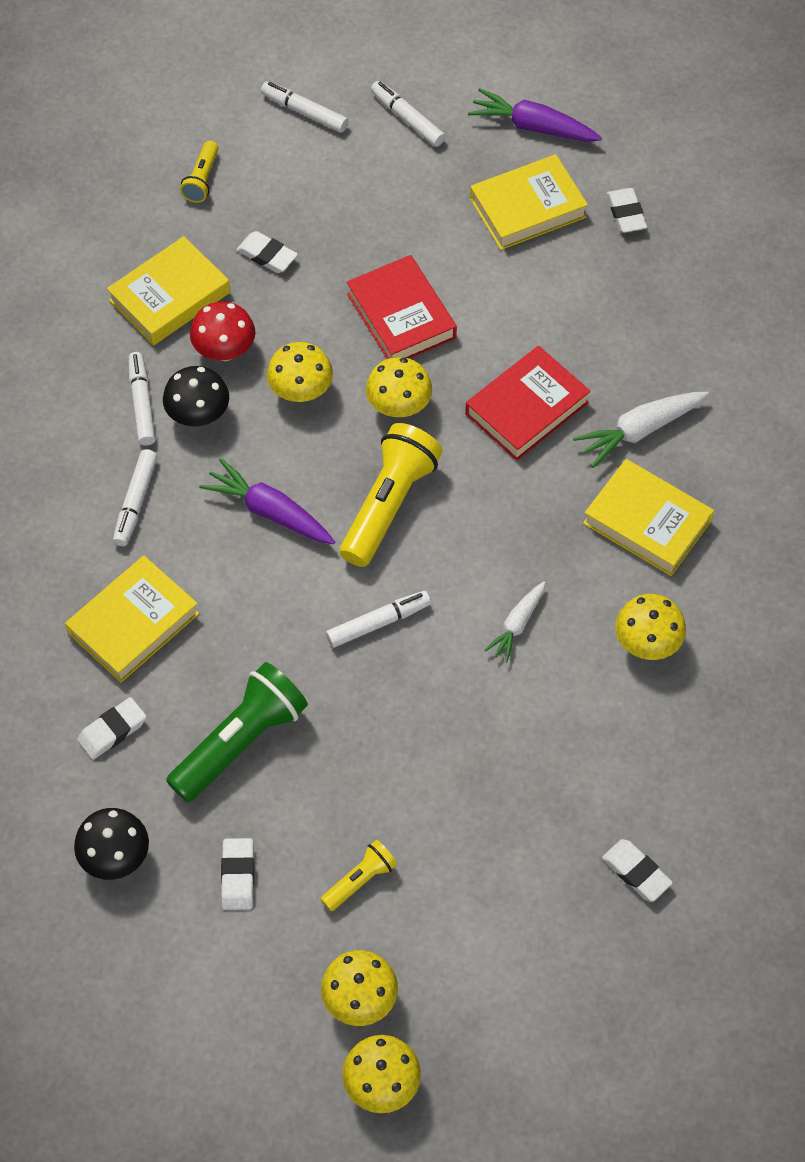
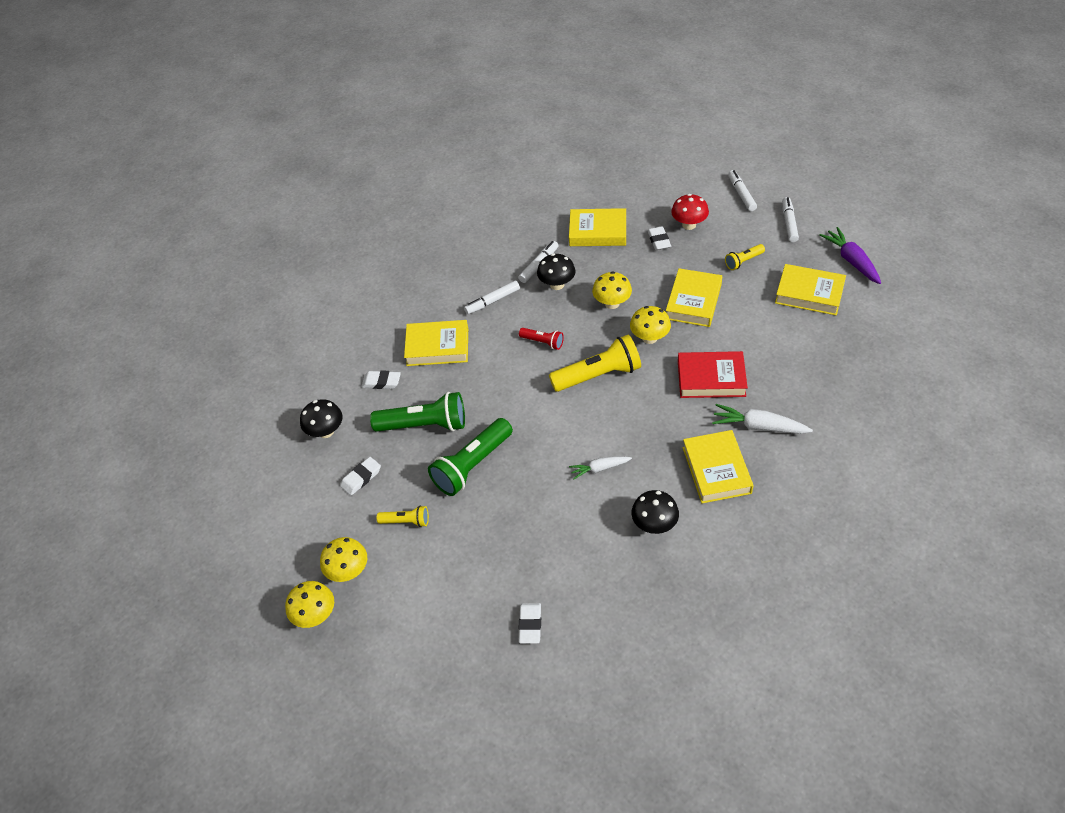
camera: 50 degrees right, 10 degrees down
yellow flashlight [180,141,218,203] -> yellow flashlight moved to [725,244,765,270]
red mushroom [190,301,255,361] -> red mushroom moved to [671,194,709,230]
purple carrot [199,458,335,544] -> red flashlight [519,328,564,350]
white marker [326,591,431,647] -> none
red book [347,255,457,359] -> yellow book [666,268,722,327]
white eraser [607,188,647,233] -> none
yellow mushroom [615,594,686,660] -> black mushroom [631,490,679,534]
none -> green flashlight [428,418,513,496]

